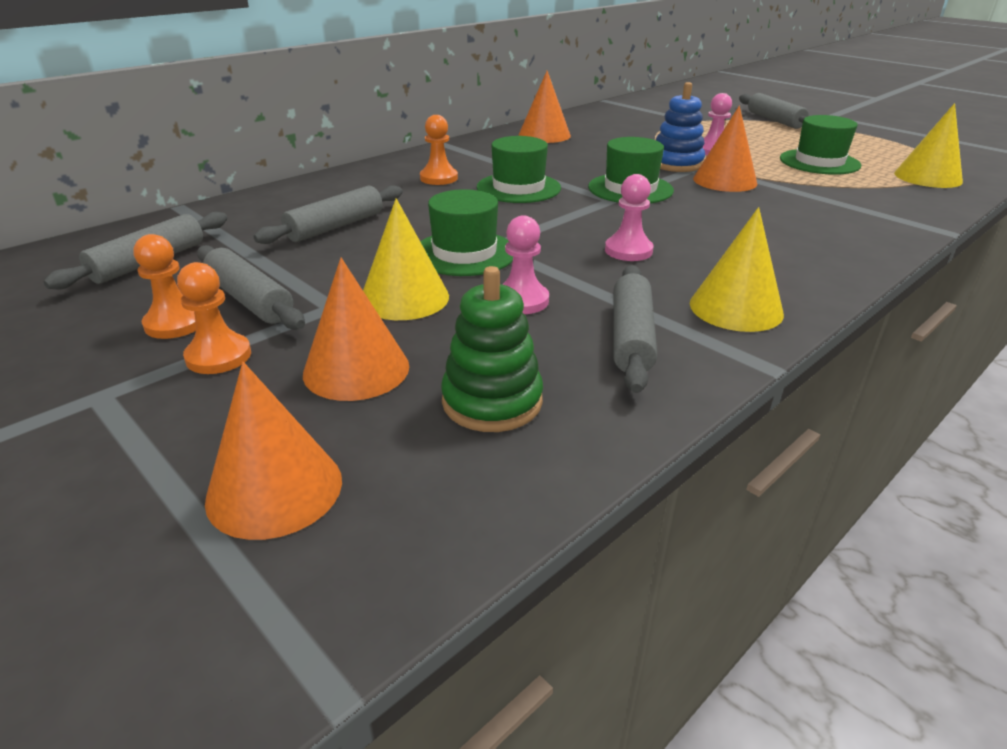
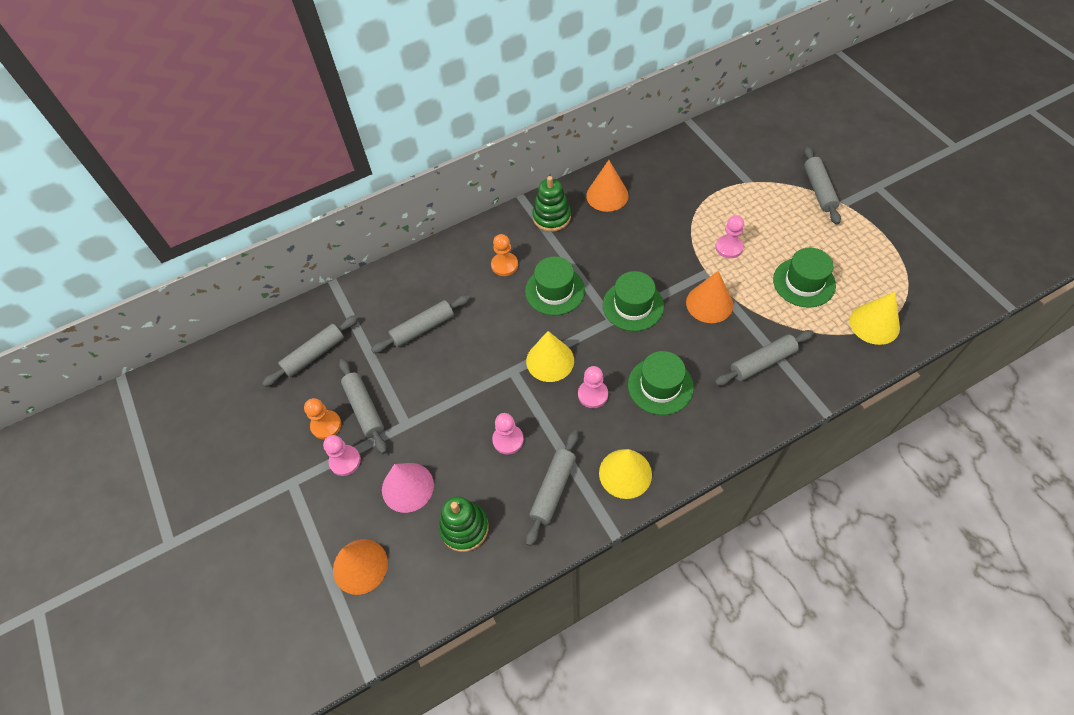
camera: 20 degrees right, 25 degrees up
orange pawn [177,262,251,374] -> pink pawn [323,435,361,476]
orange cone [303,258,409,401] -> pink cone [382,463,434,513]
yellow cone [363,198,449,320] -> yellow cone moved to [526,331,574,382]
green hat [420,189,513,276] -> green hat moved to [628,351,694,415]
blue stacking toy [656,82,705,172] -> none
none -> green stacking toy [532,176,571,232]
none -> grey rolling pin [714,330,814,386]

